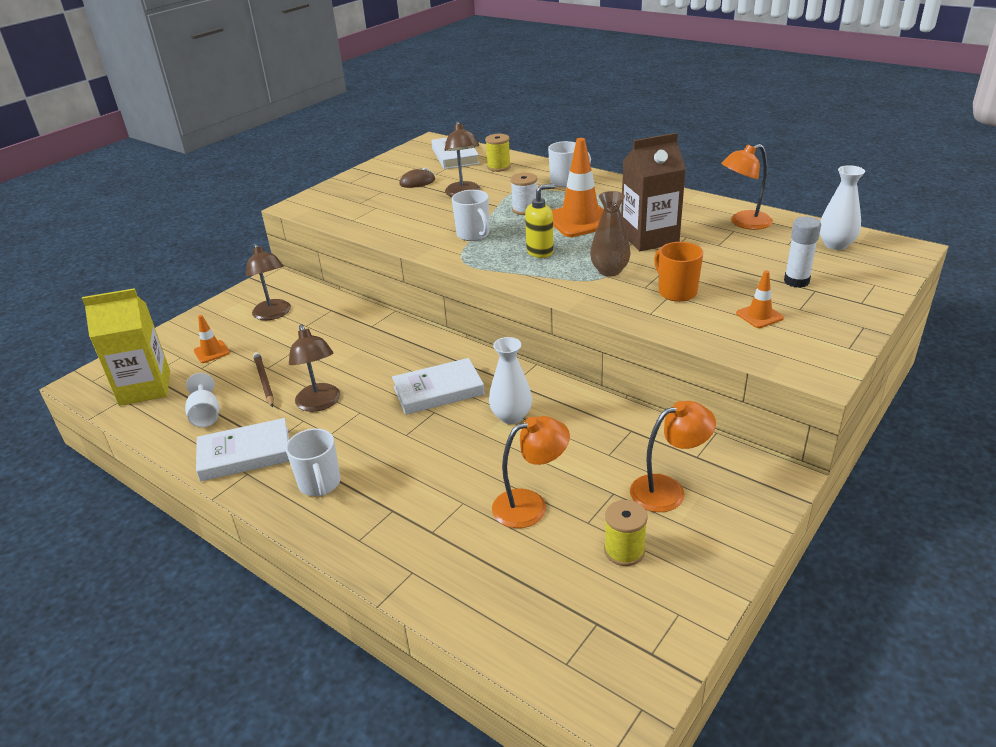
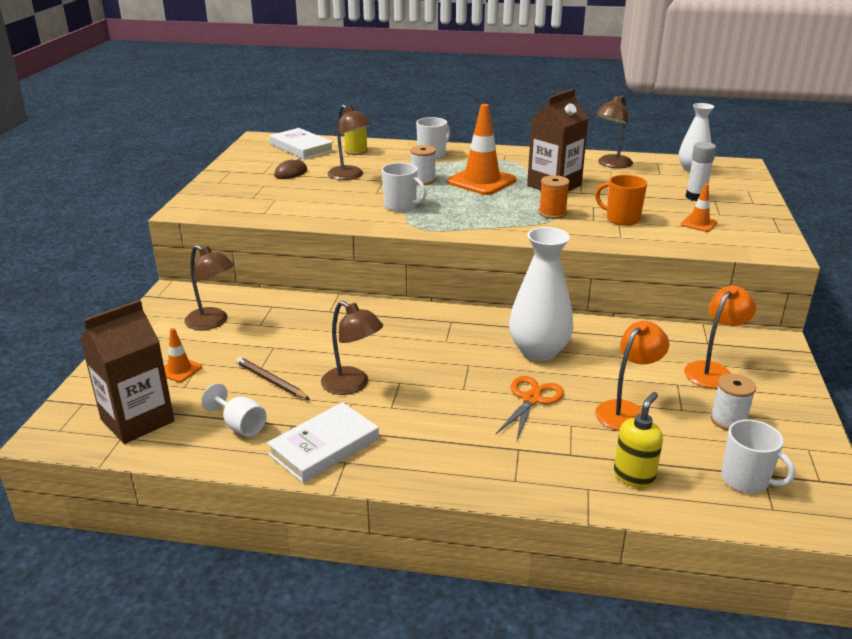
camera: 30 degrees left, 5 degrees down
yellow carton [82,288,170,406] -> brown carton [80,300,175,444]
white mug [286,428,341,496] -> white mug moved to [721,419,795,493]
white book [392,358,485,415] -> none
white vase [489,337,532,424] -> white vase [509,227,573,361], size x1.55
yellow soap dispenser [525,184,555,258] -> yellow soap dispenser moved to [614,392,663,488]
brown vase [590,191,631,277] -> orange spool [539,175,570,219]
yellow spool [604,500,648,566] -> white spool [710,373,756,431]
orange lamp [721,144,773,230] -> brown lamp [595,95,633,168]
none -> orange scissors [496,376,564,440]

